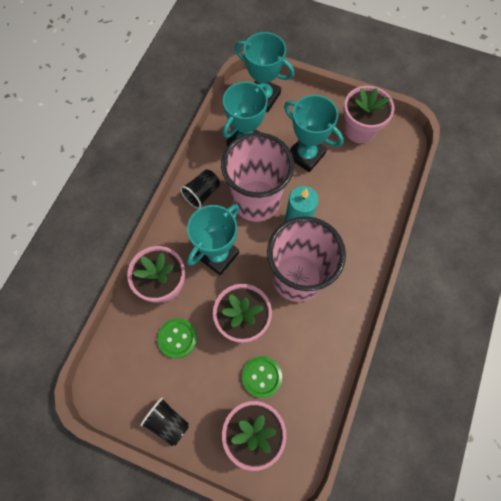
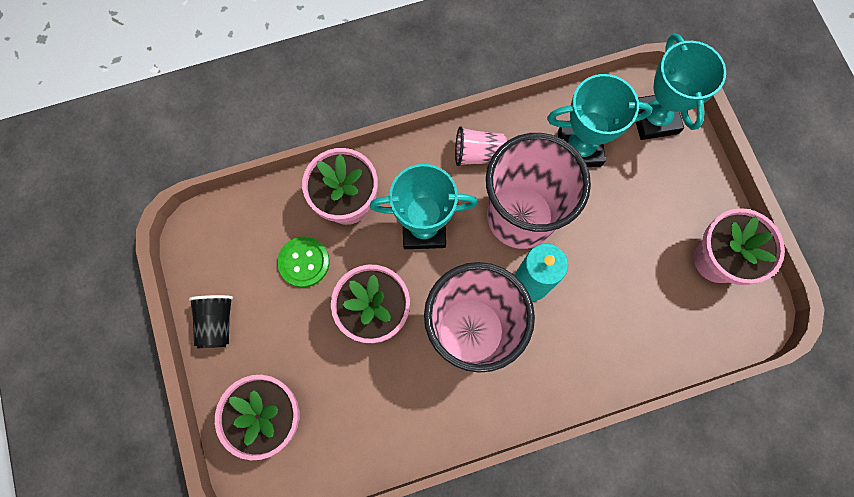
camera: 50 degrees right, 5 degrees up
black cup [180,169,220,209] -> pink cup [455,126,507,166]
green button [242,356,282,398] -> none
turquoise trophy [284,95,344,172] -> none

